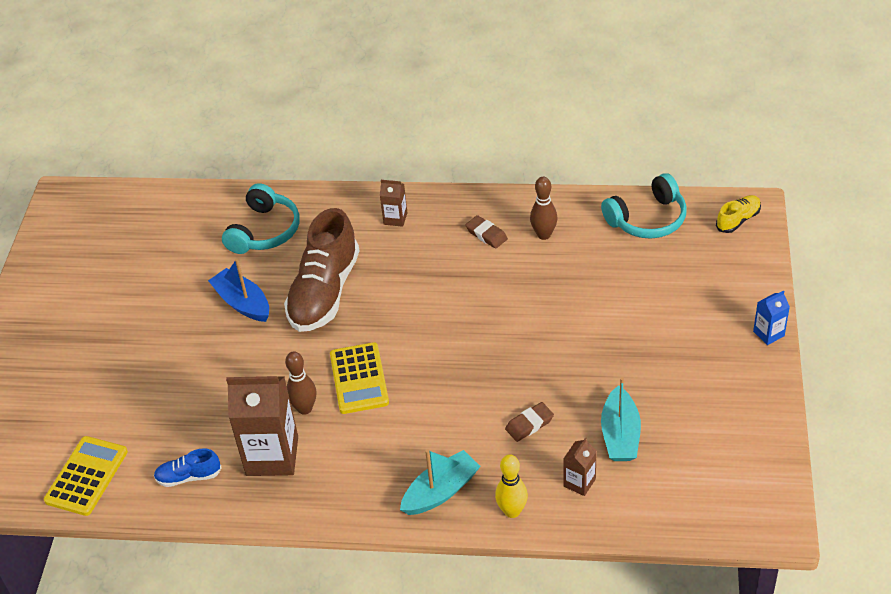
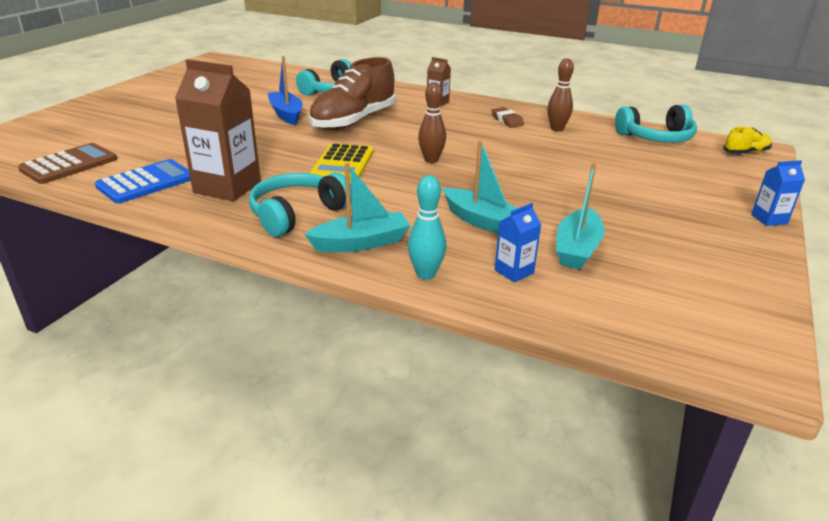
camera: 15 degrees right, 15 degrees down
yellow calculator [44,436,128,516] -> brown calculator [18,143,117,184]
blue shoe [154,448,222,487] -> blue calculator [95,159,191,203]
brown bowling pin [285,352,317,415] -> brown bowling pin moved to [418,82,446,163]
yellow bowling pin [495,454,528,518] -> turquoise bowling pin [408,175,446,280]
brown eraser [505,402,554,442] -> turquoise boat [443,140,518,234]
brown carton [563,437,597,496] -> blue carton [494,203,541,283]
none -> turquoise headphones [249,173,352,237]

